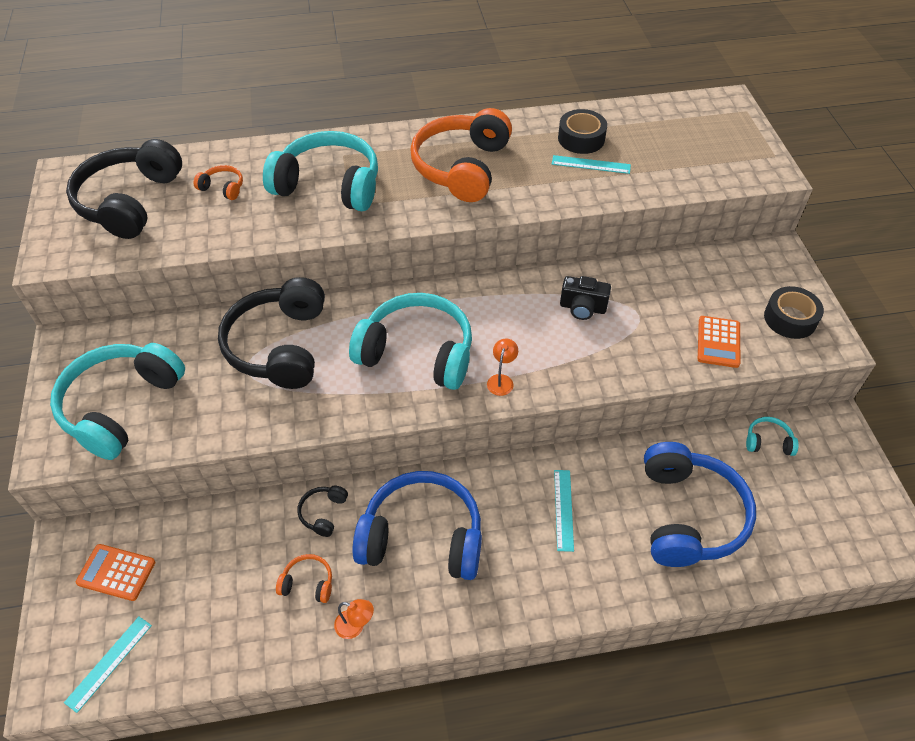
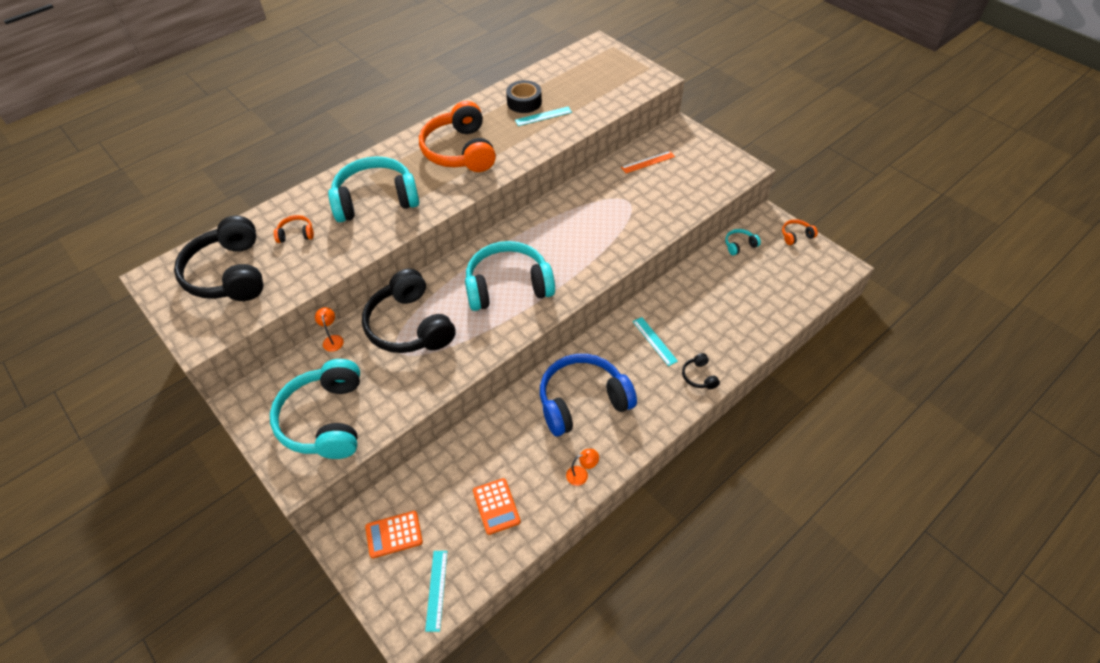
camera: 30 degrees left, 0 degrees up
orange headphones [276,554,332,603] -> orange headphones moved to [782,219,818,245]
black headphones [298,486,348,537] -> black headphones moved to [682,353,720,389]
orange lamp [487,338,518,396] -> orange lamp moved to [315,307,344,352]
black camera [560,276,611,320] -> none
blue headphones [644,442,756,567] -> none
orange calculator [698,316,740,368] -> orange calculator moved to [473,478,521,535]
black tape [764,286,824,339] -> none
none -> orange ruler [621,151,675,173]

